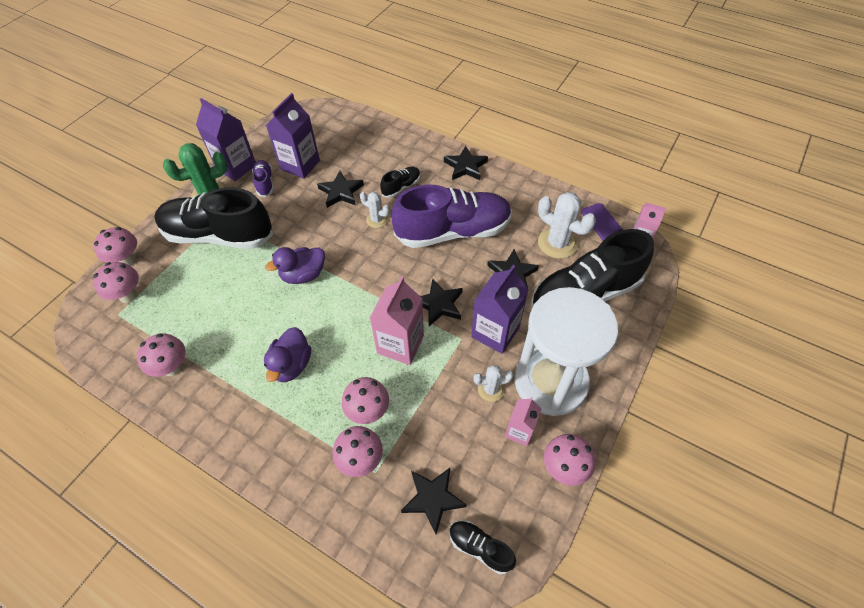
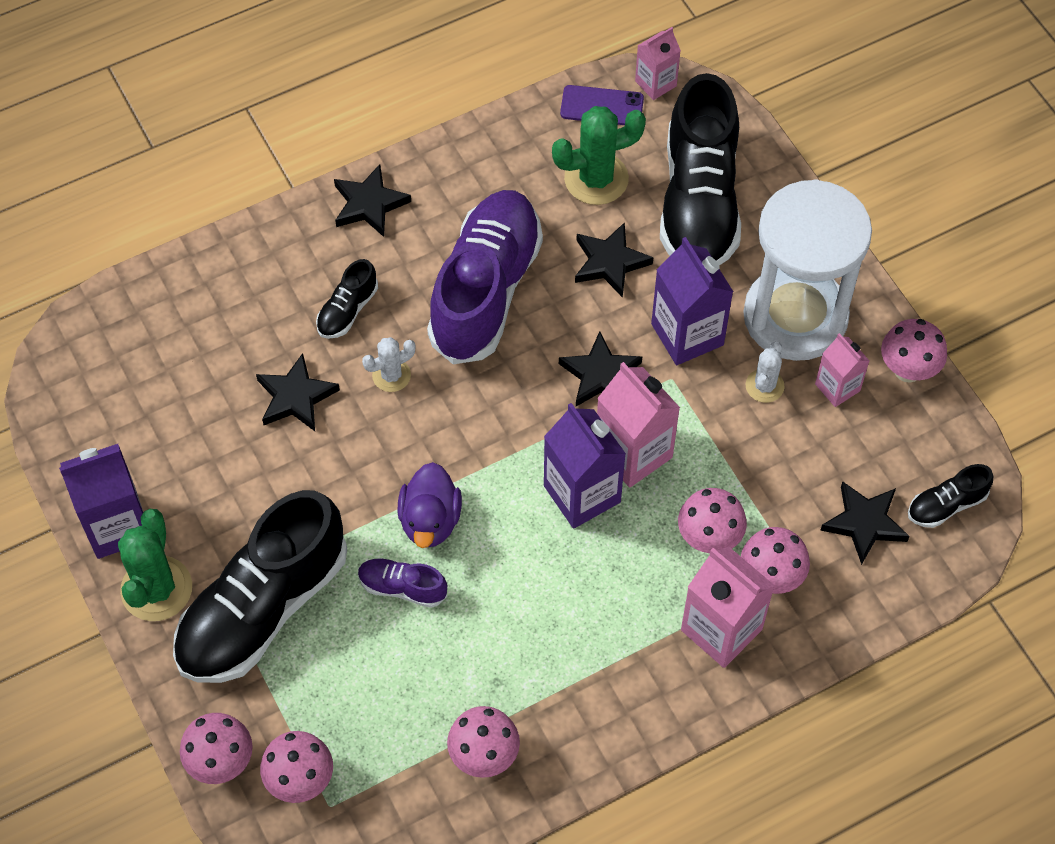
camera: 60 degrees left, 5 degrees up
purple shoe [252,160,274,197] -> purple shoe moved to [358,558,447,608]
purple duck [264,327,311,382] -> none
purple carton [266,93,320,179] -> purple carton moved to [544,403,626,529]
black shoe [380,167,420,198] -> black shoe turned 135 degrees counterclockwise [316,259,378,339]
white cactus [538,192,596,259] -> green cactus [552,106,646,205]
none -> pink carton [681,546,775,668]

